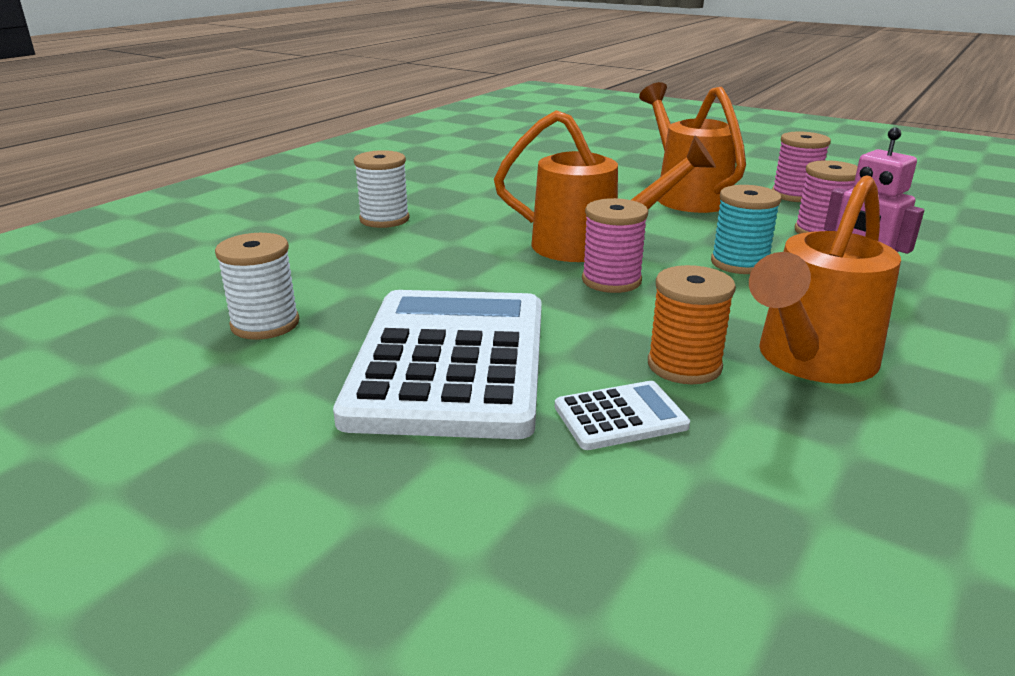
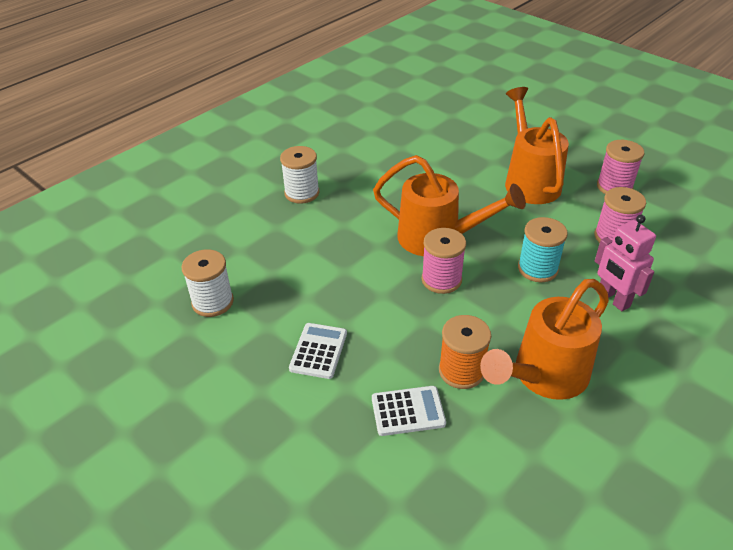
camera: 10 degrees right, 15 degrees up
white calculator [333,290,542,439] -> white calculator [289,323,347,379], size x0.41

